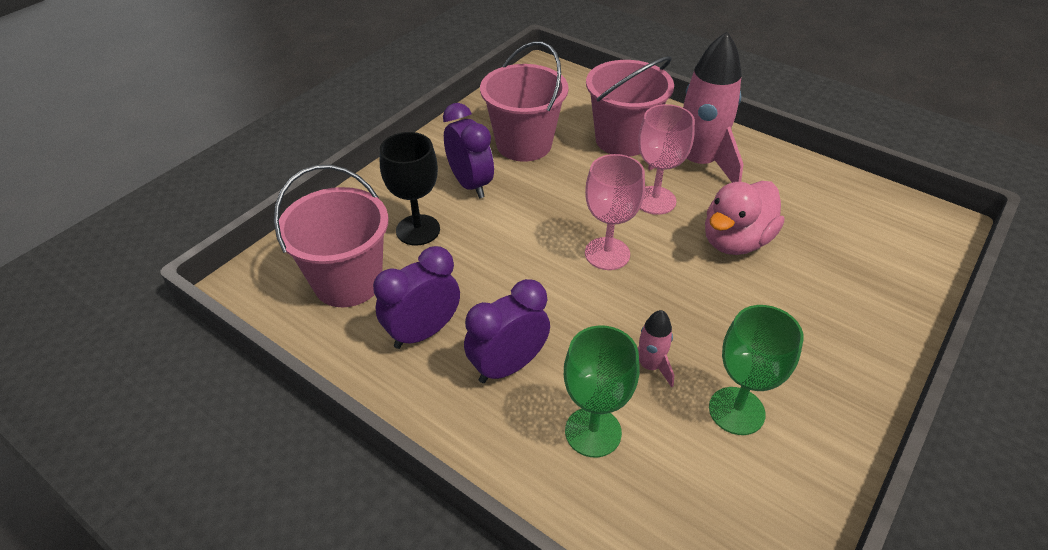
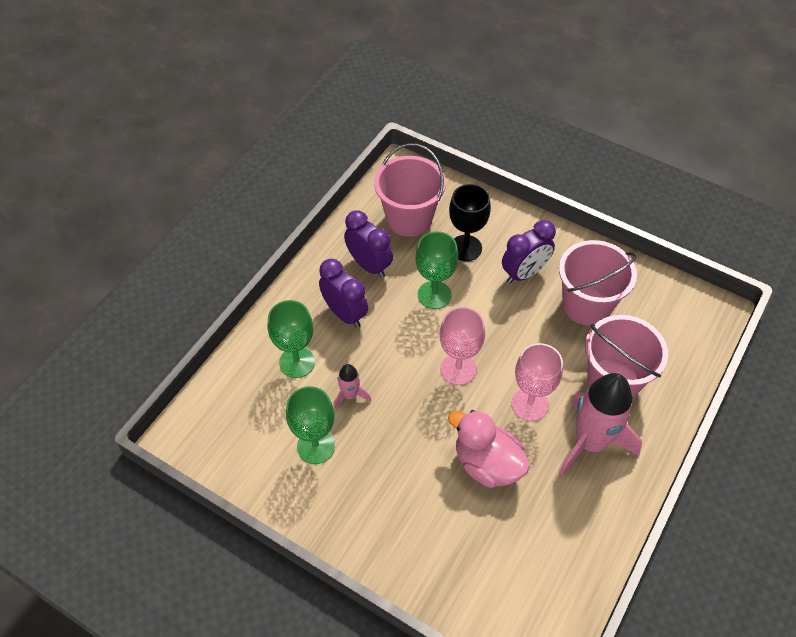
camera: 85 degrees right, 10 degrees up
none -> green goblet [415,231,458,309]

